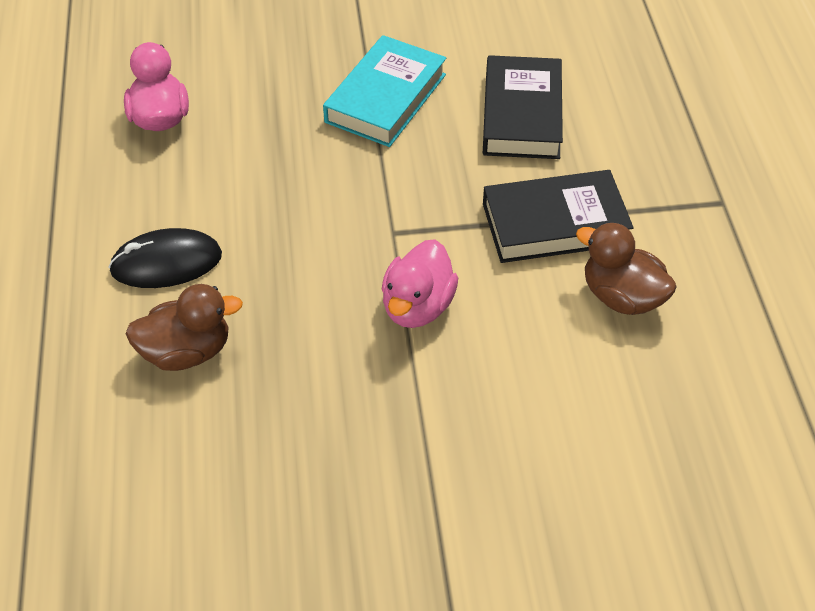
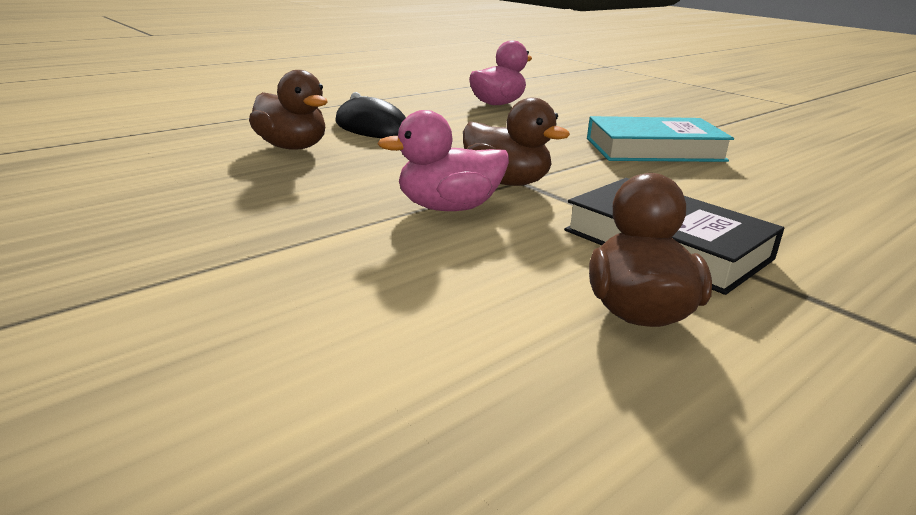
camera: 55 degrees right, 25 degrees down
black book [483,55,563,159] -> none
none -> brown duck [463,98,570,186]

